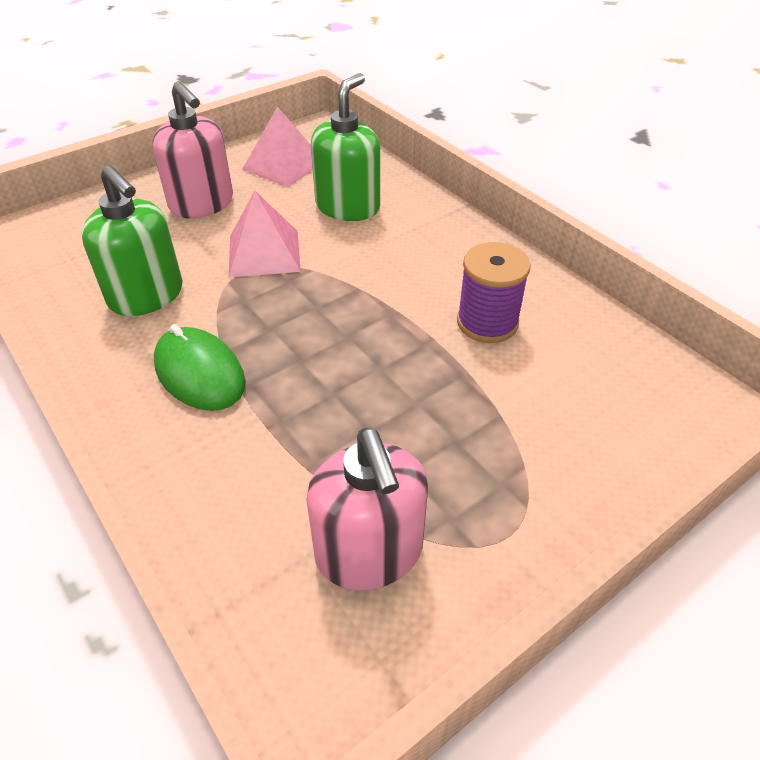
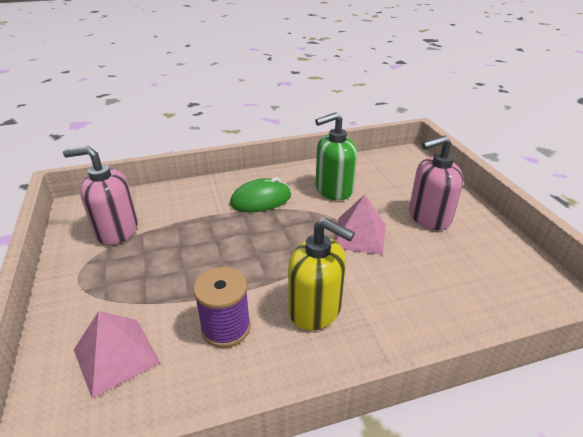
camera: 110 degrees right, 10 degrees down
pink pyramid [242,107,313,187] -> pink pyramid moved to [74,311,160,399]
green soap dispenser [311,73,380,221] -> none
none -> yellow soap dispenser [288,218,355,331]

